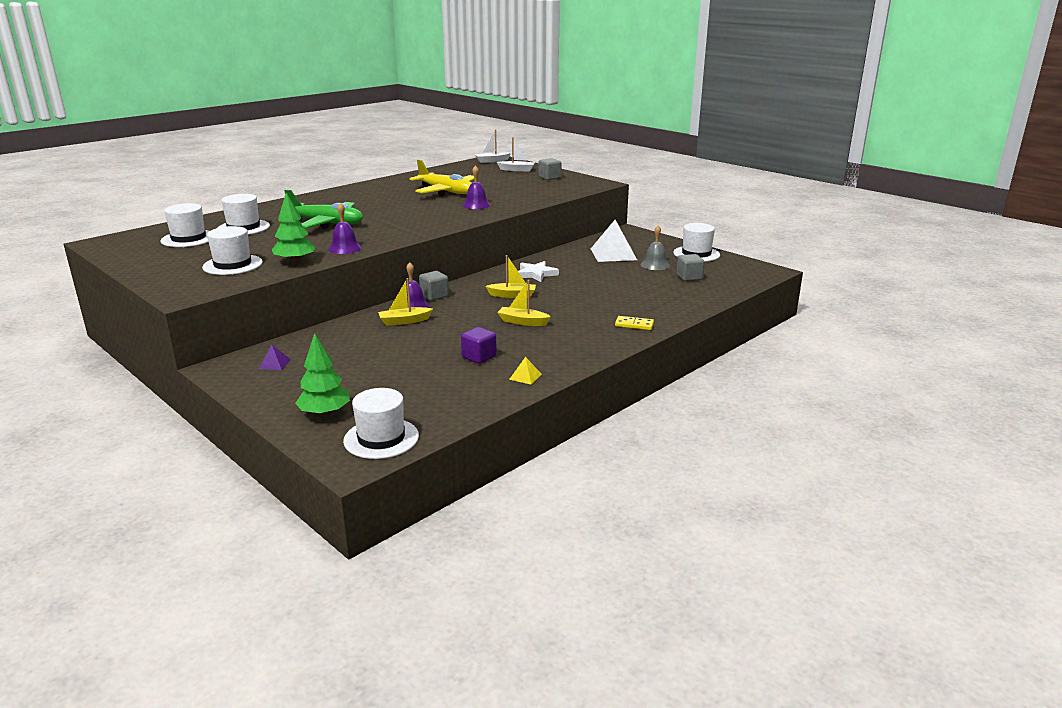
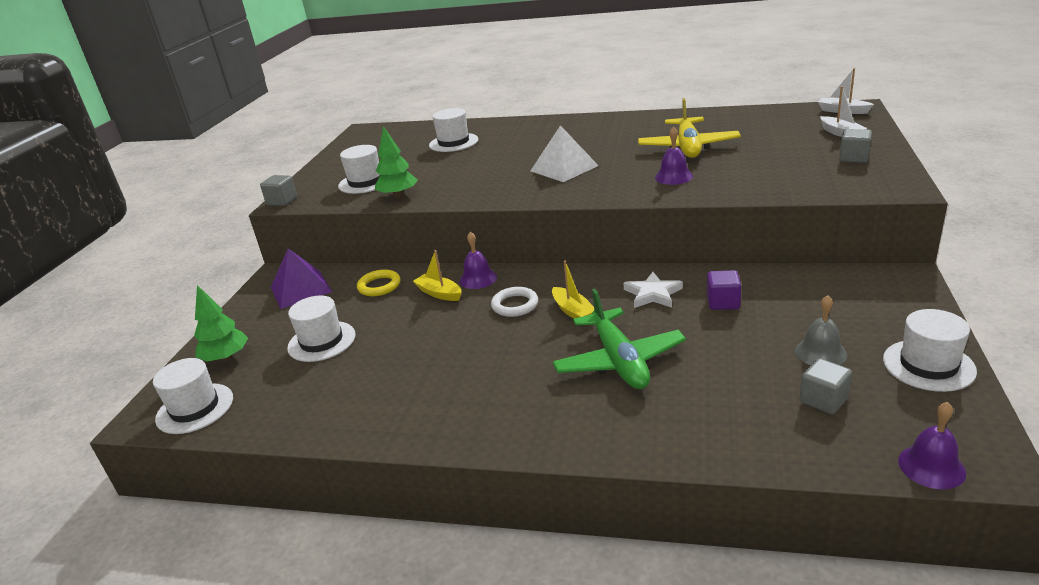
camera: 60 degrees right, 5 degrees up
white hat [160,203,209,247] -> white hat moved to [287,295,355,362]
purple pyramid [259,345,291,370] -> purple pyramid [271,248,332,309], size x2.27
green plane [284,190,363,229] -> green plane moved to [553,289,686,389]
purple bell [328,203,362,254] -> purple bell moved to [898,402,966,489]
grey cube [419,271,449,301] -> grey cube moved to [260,175,297,206]
purple cube [461,327,497,364] -> purple cube moved to [707,270,741,310]
yellow boat [497,280,551,326] -> none
yellow pyramid [509,357,542,384] -> none
white pyramid [591,220,637,262] -> white pyramid moved to [531,125,599,182]
yellow domino [615,316,654,330] -> none
none -> yellow ring [357,269,400,296]
none -> white ring [491,287,538,317]

